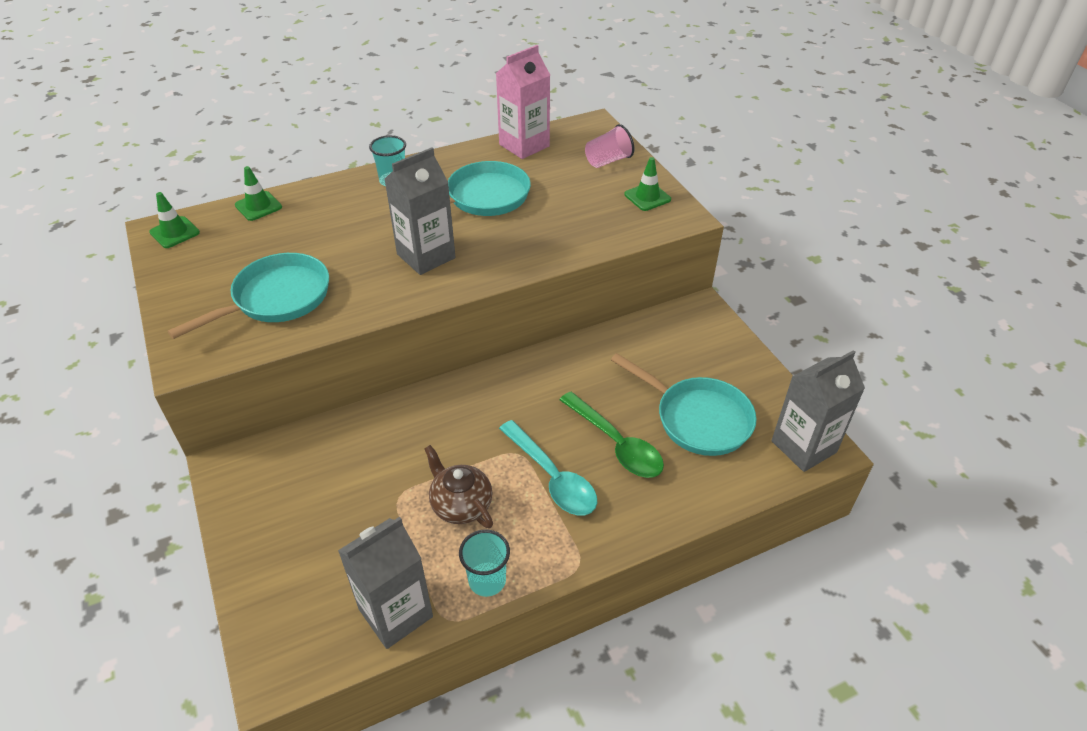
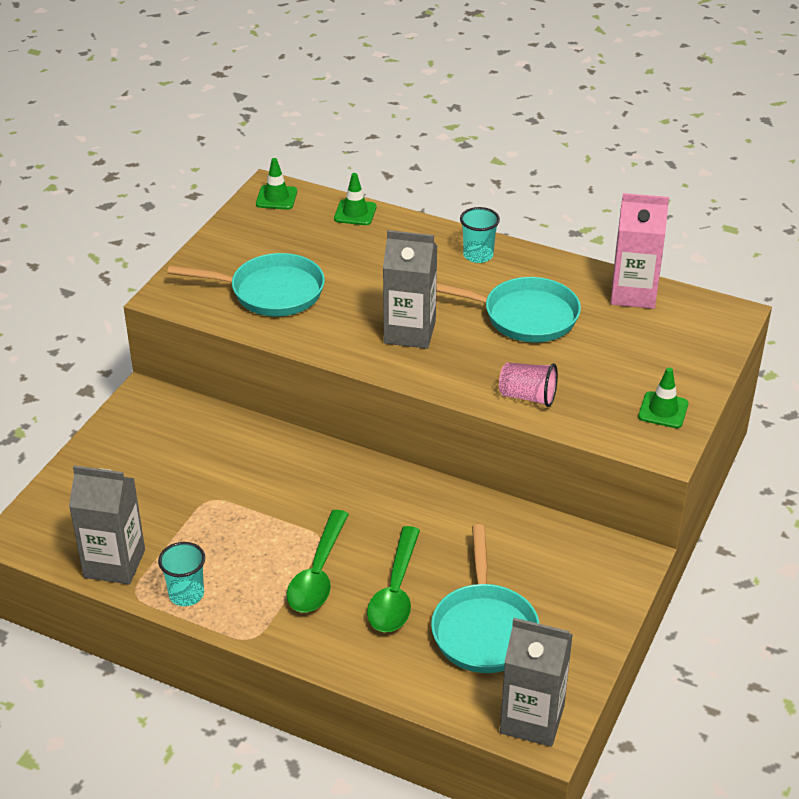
camera: 50 degrees right, 5 degrees down
brown teapot [424,445,493,528] -> none
turquoise spoon [499,420,597,516] -> green spoon [286,510,349,612]
pink cup [585,124,634,168] -> pink cup moved to [499,362,558,407]

